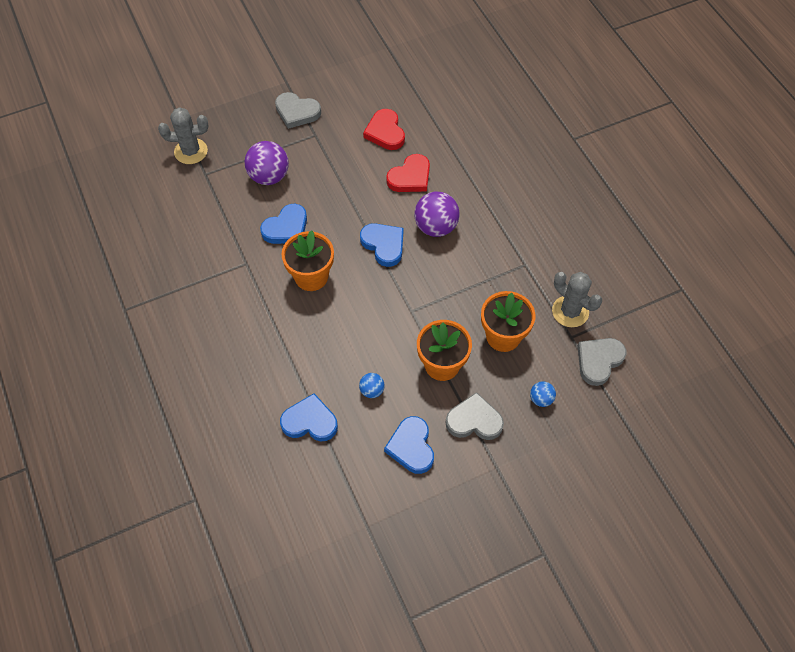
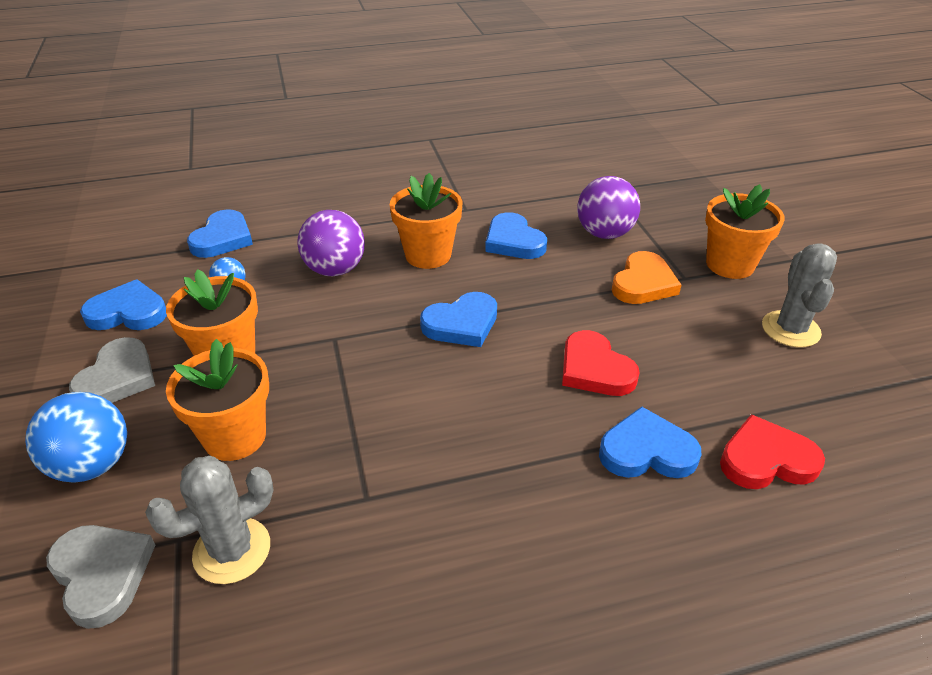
camera: 100 degrees right, 20 degrees down
grey cactus [158,107,208,164] -> grey cactus moved to [762,243,837,347]
grey heart [275,92,321,129] -> orange flower pot [705,184,785,279]
red heart [363,109,405,150] -> red heart moved to [720,414,825,489]
purple ball [414,192,460,237] -> purple ball moved to [297,210,365,276]
blue ball [530,381,556,407] -> blue ball [25,392,127,483], size x1.94
none -> blue heart [599,407,701,478]
none -> orange heart [612,251,681,304]

